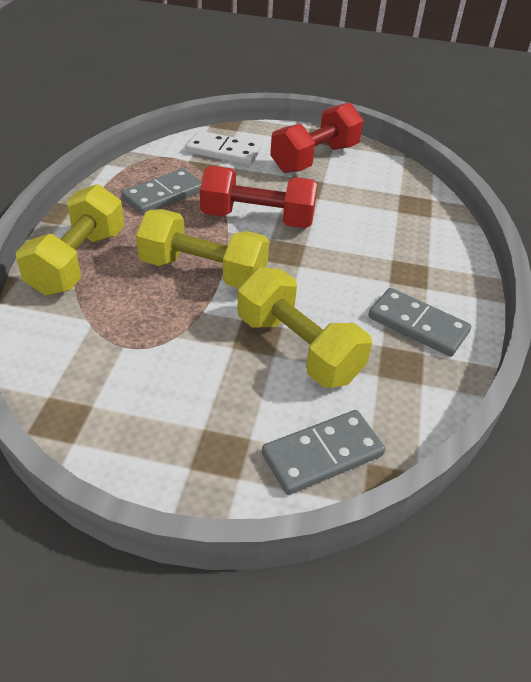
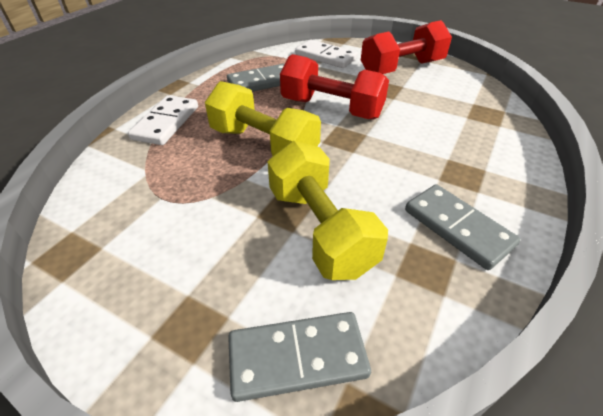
camera: 20 degrees right, 0 degrees up
yellow dumbbell [16,184,124,296] -> white domino [128,95,198,145]

